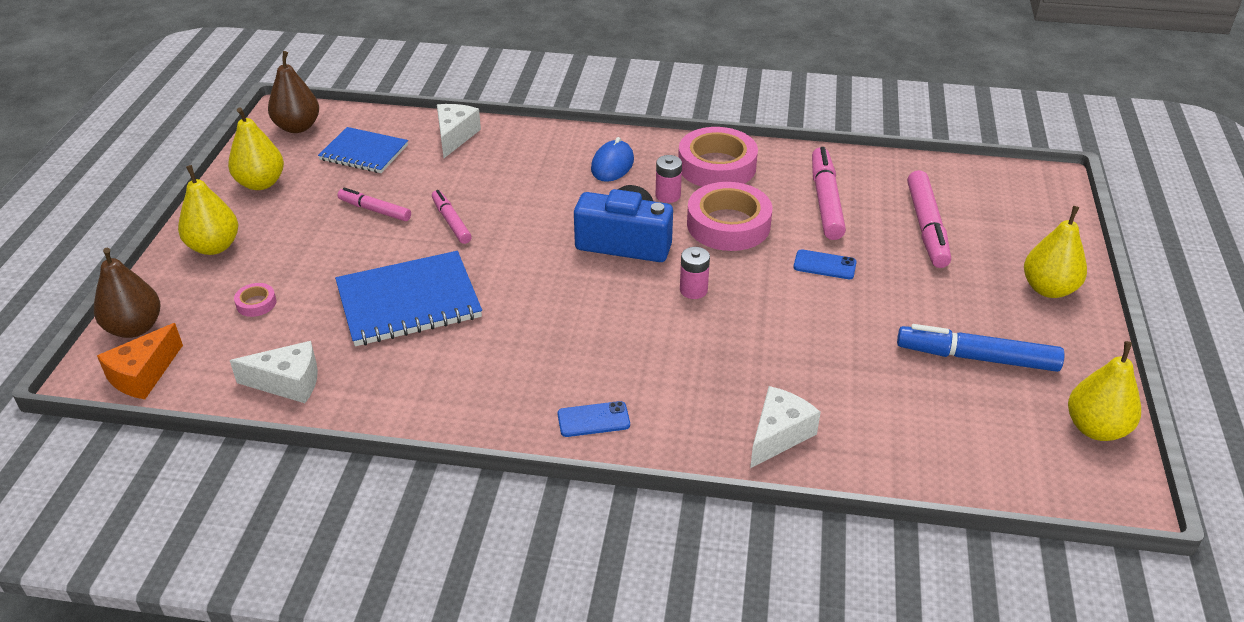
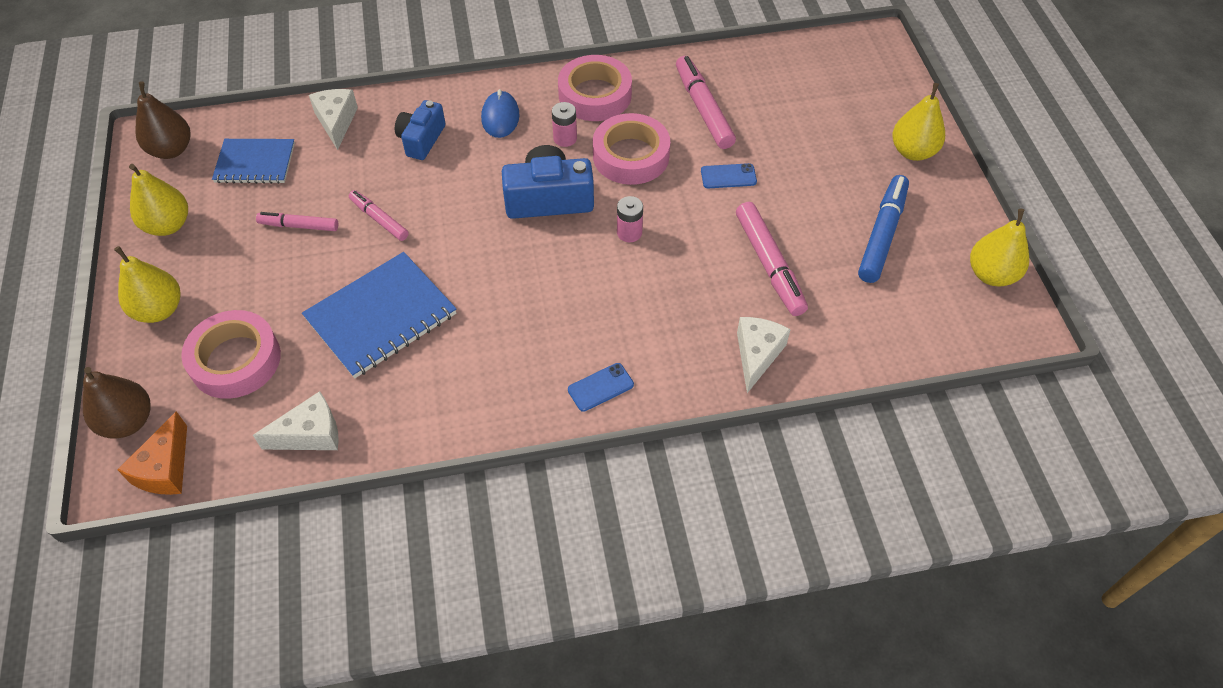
camera: 20 degrees left, 15 degrees up
pink tape [234,283,276,317] -> pink tape [181,310,281,399], size x2.32
blue marker [897,324,1065,372] -> blue marker turned 120 degrees clockwise [858,175,909,283]
pink marker [907,170,951,268] -> pink marker moved to [736,202,808,316]
none -> blue camera [395,100,446,160]

